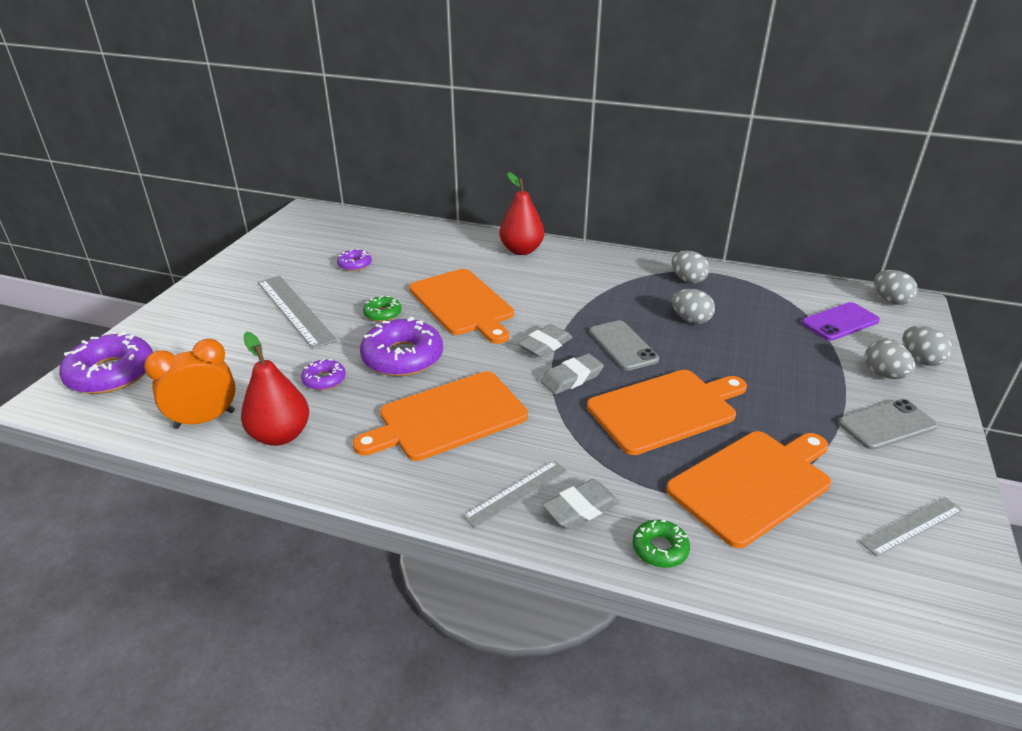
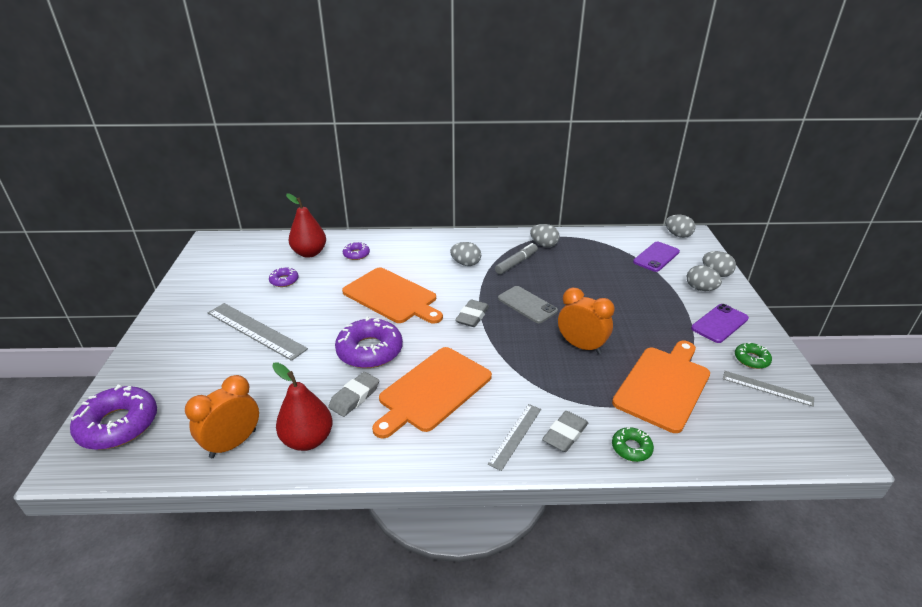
camera: 20 degrees left, 0 degrees up
purple donut [301,359,346,390] -> purple donut moved to [343,242,370,260]
green donut [363,296,401,322] -> green donut moved to [735,342,772,369]
red pear [499,172,544,255] -> red pear moved to [286,194,326,258]
grey eraser [540,353,604,394] -> grey eraser moved to [328,372,379,417]
orange cutting board [587,370,747,455] -> orange clock [558,288,615,354]
grey egg [672,289,715,324] -> grey egg moved to [450,242,481,266]
grey phone [838,399,937,450] -> purple phone [691,304,749,343]
grey ruler [860,497,963,557] -> grey ruler turned 75 degrees clockwise [723,371,814,407]
none -> grey marker [495,243,538,275]

